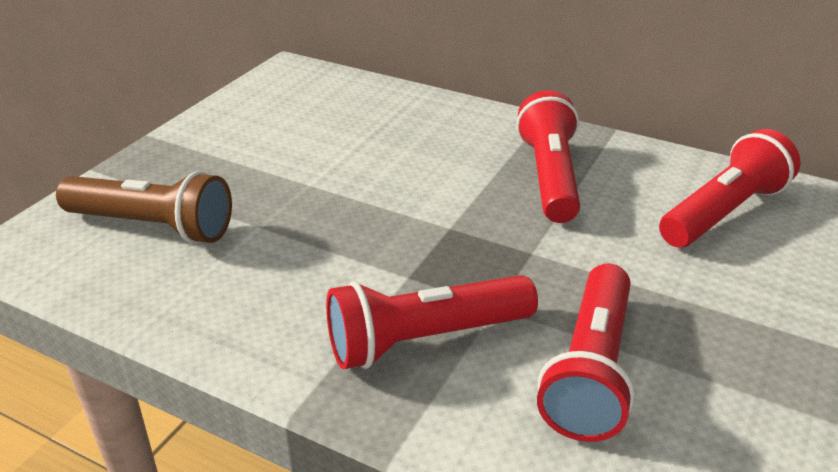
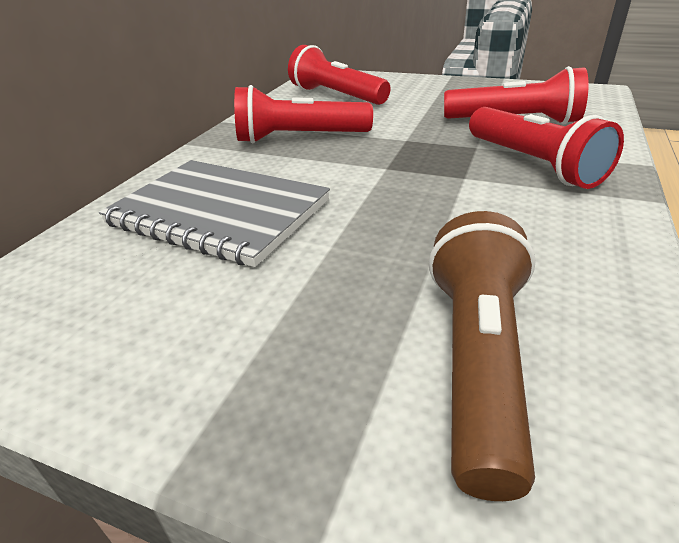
camera: 95 degrees left, 0 degrees up
none -> grey notebook [99,160,330,267]

